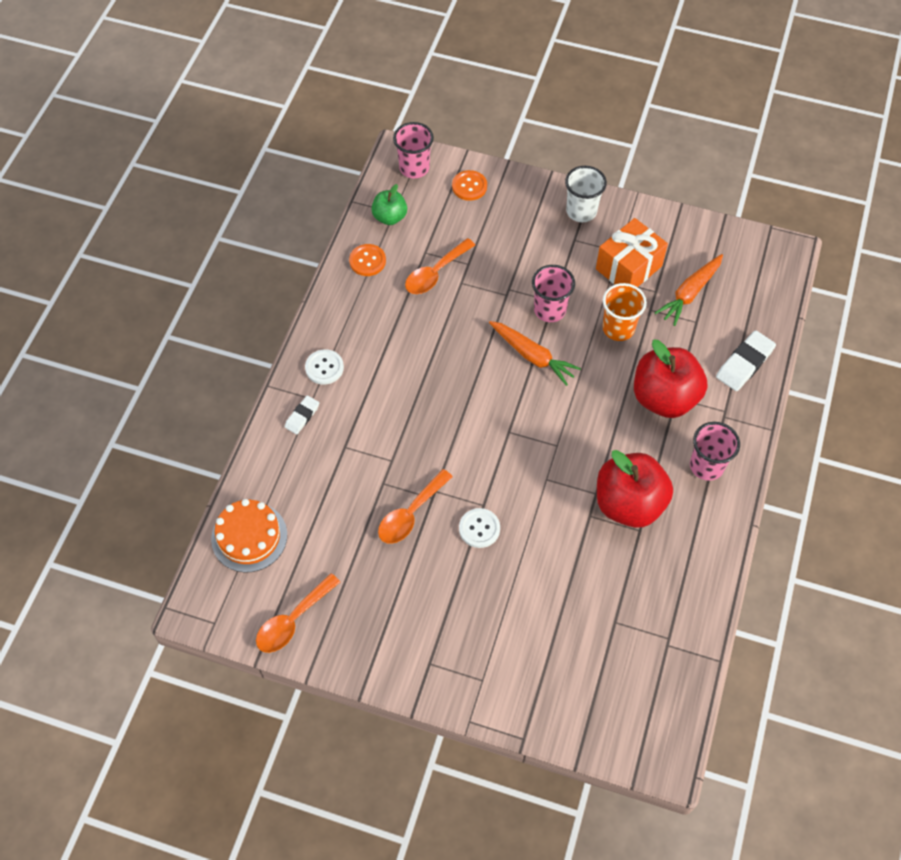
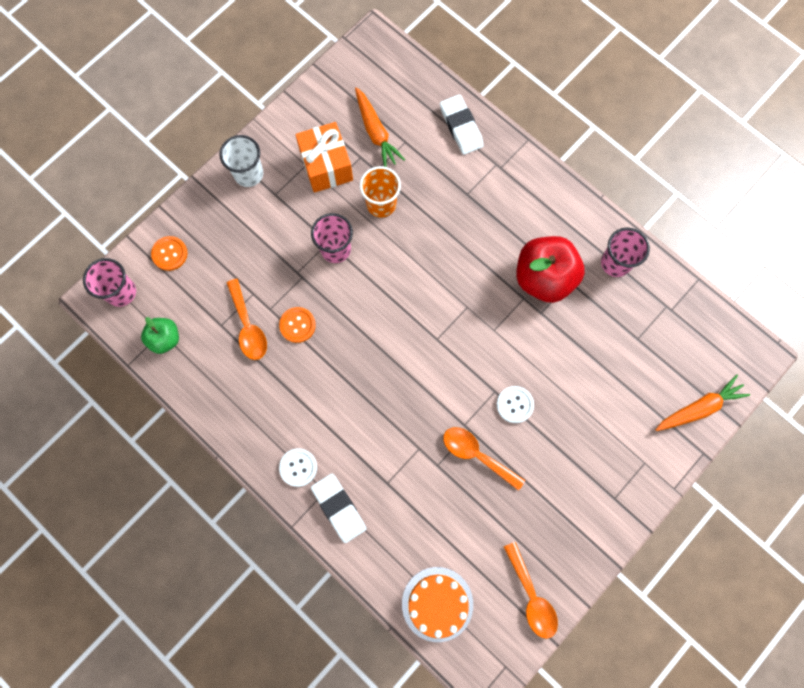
camera: 65 degrees left, 15 degrees up
white eraser [285,395,319,434] -> white eraser [311,474,367,543], size x1.69
orange button [349,244,386,276] -> orange button moved to [279,307,316,343]
orange spoon [378,469,453,544] -> orange spoon turned 150 degrees clockwise [443,427,525,491]
orange carrot [489,321,581,386] -> orange carrot moved to [655,374,750,431]
red apple [634,340,707,418] -> none
pink cup [690,422,740,481] -> pink cup moved to [601,228,650,277]

